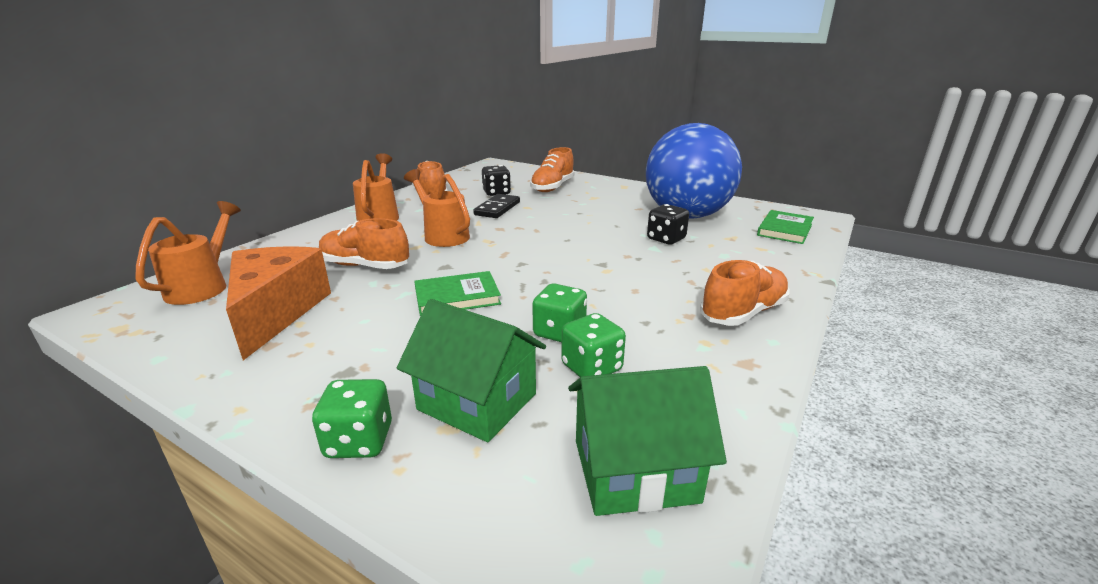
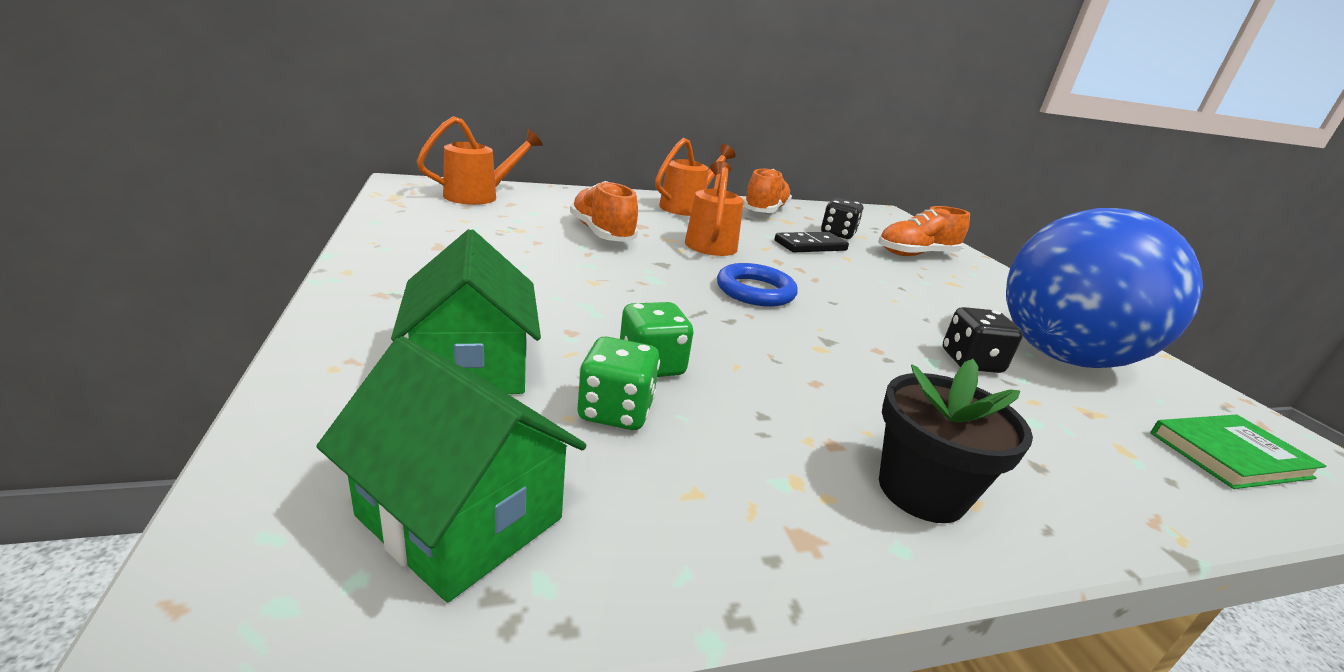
camera: 40 degrees right, 0 degrees up
orange cheese [226,246,331,360] -> none
green dice [312,379,392,458] -> none
green book [414,271,501,316] -> none
orange shoe [700,260,790,326] -> black flower pot [879,359,1033,523]
none -> blue ring [717,263,798,307]

